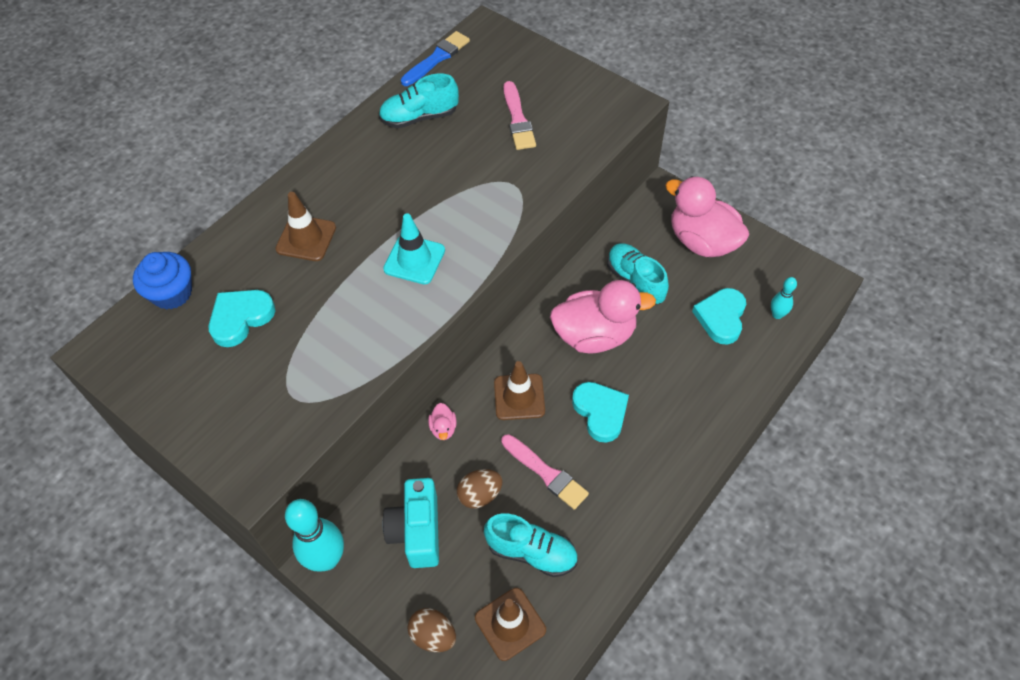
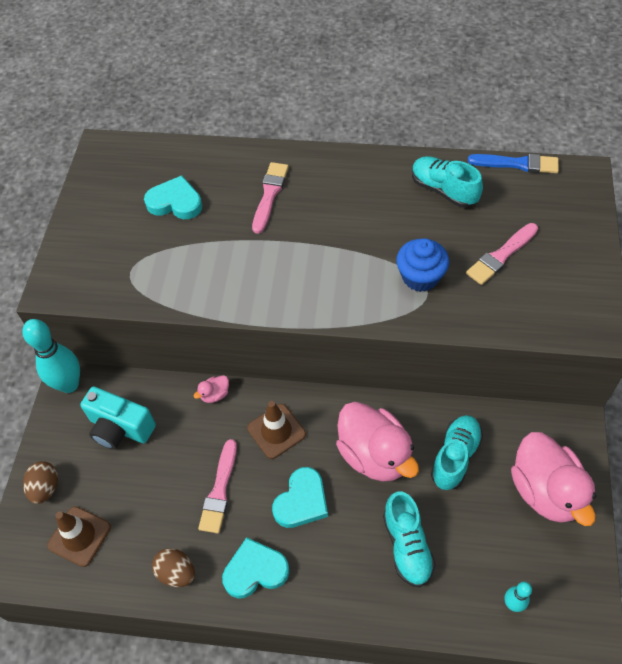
camera: 60 degrees right, 0 degrees up
blue cupcake [133,252,192,310] -> blue cupcake moved to [396,238,449,292]
brown traffic cone [275,192,336,261] -> pink brush [252,162,289,234]
turquoise traffic cone [383,213,445,284] -> none
turquoise camera [383,478,439,568] -> turquoise camera turned 120 degrees counterclockwise [80,387,156,450]
brown egg [457,469,503,508] -> brown egg moved to [152,548,195,587]
turquoise shoe [484,513,578,577] -> turquoise shoe moved to [383,491,436,587]
pink duck [665,176,749,257] -> pink duck turned 150 degrees clockwise [511,432,596,526]
turquoise heart [692,288,746,345] -> turquoise heart moved to [222,537,289,599]

